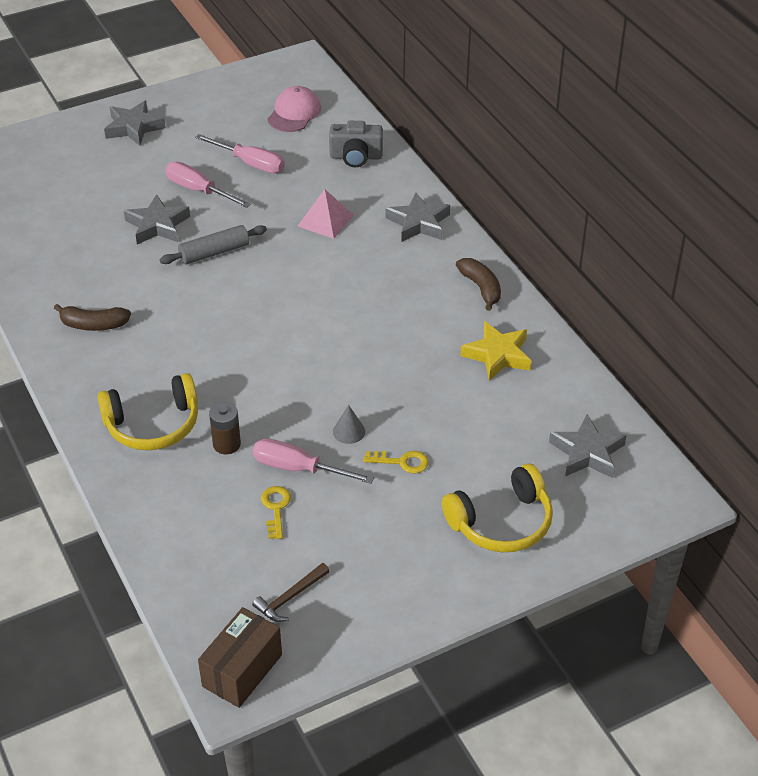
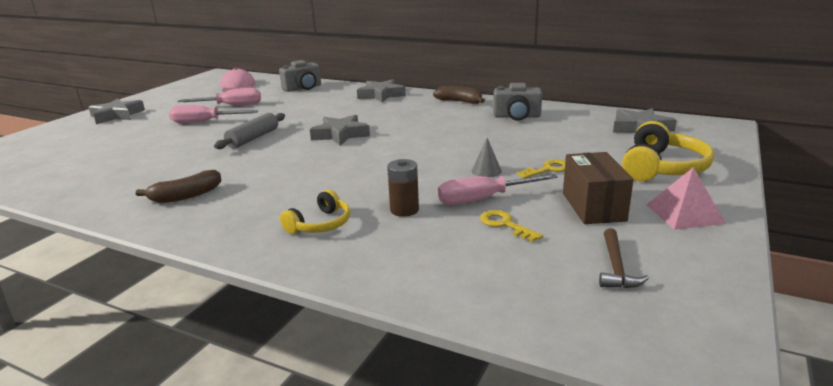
camera: 35 degrees left, 20 degrees down
yellow headphones [98,373,198,450] -> yellow headphones [280,189,350,234], size x0.61
grey star [124,194,190,244] -> grey star moved to [310,115,370,146]
brown box [198,607,282,708] -> brown box moved to [563,152,633,224]
pink pyramid [298,189,354,239] -> pink pyramid moved to [647,167,726,230]
yellow star [461,321,531,381] -> grey camera [493,83,542,121]

